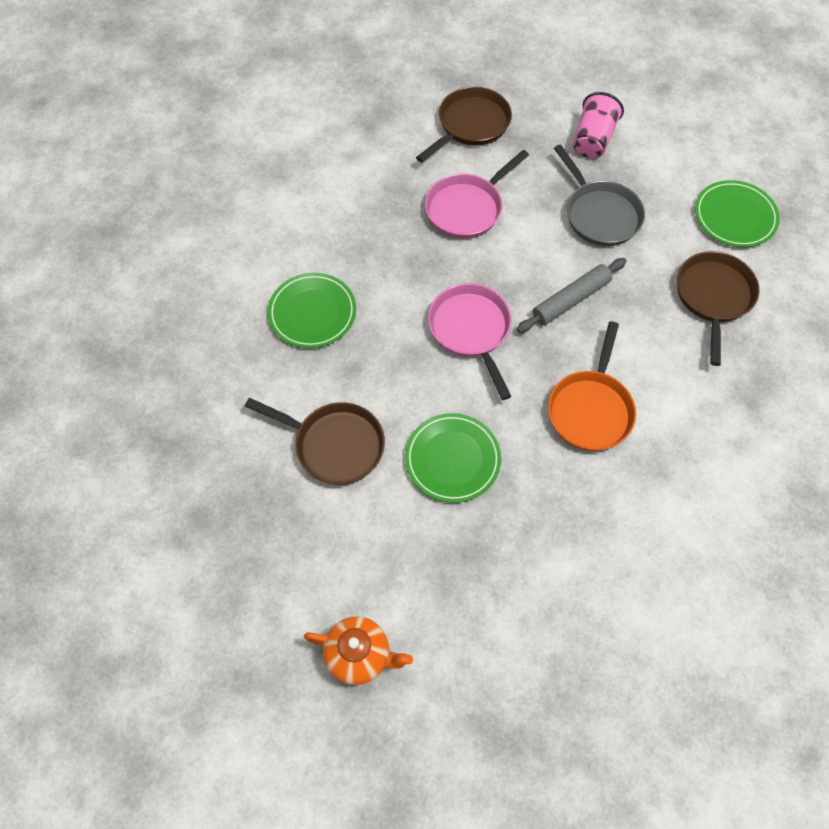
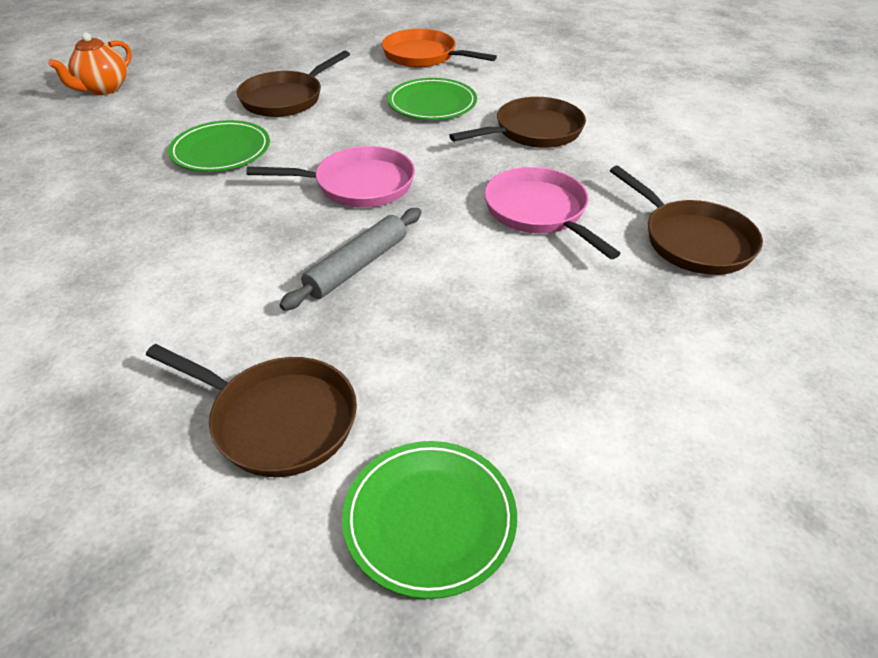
camera: 105 degrees right, 20 degrees down
grey rolling pin [517,258,627,333] -> grey rolling pin turned 60 degrees clockwise [280,208,422,311]
orange pan [548,321,636,451] -> orange pan moved to [382,29,497,67]
grey pan [554,145,645,246] -> none
pink cup [573,92,624,158] -> none
none -> brown pan [449,97,586,148]

